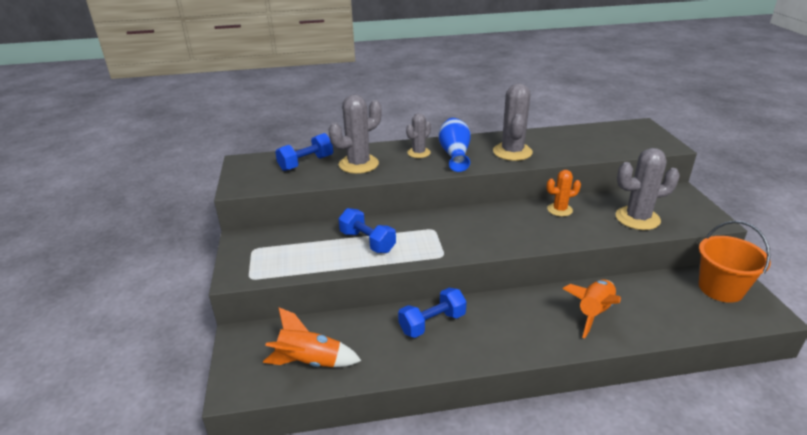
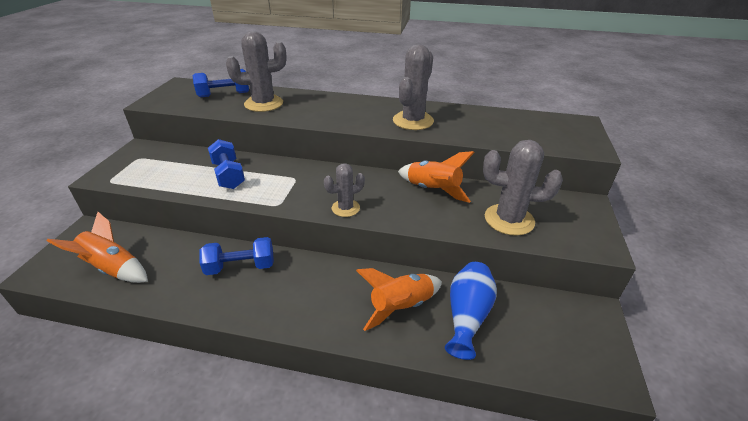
camera: 20 degrees right, 5 degrees up
grey cactus [406,113,431,158] -> grey cactus moved to [324,163,365,217]
blue vase [438,118,471,172] -> blue vase moved to [445,262,497,360]
orange cactus [547,170,581,217] -> orange rocket [398,151,475,203]
orange bucket [699,221,771,303] -> none

